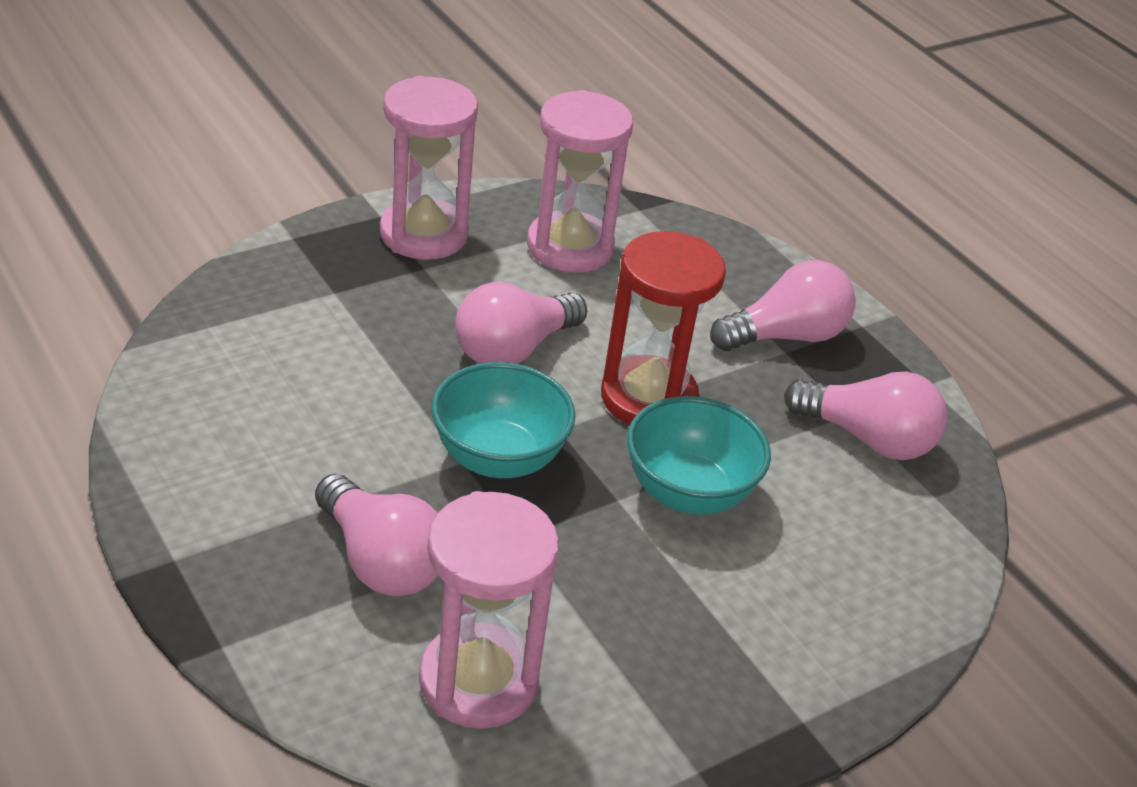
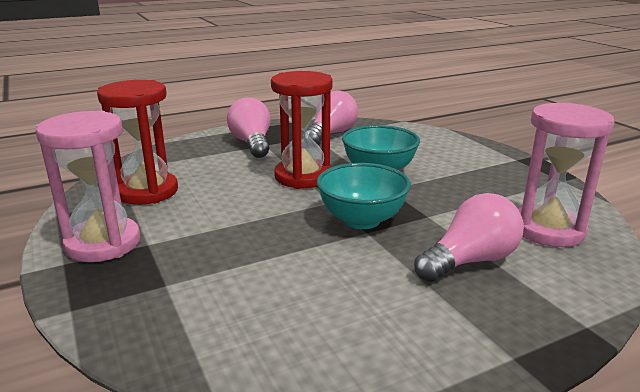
camera: 80 degrees left, 15 degrees down
pink light bulb [455,282,587,364] -> none
pink hourglass [527,90,633,273] -> red hourglass [97,80,178,205]

